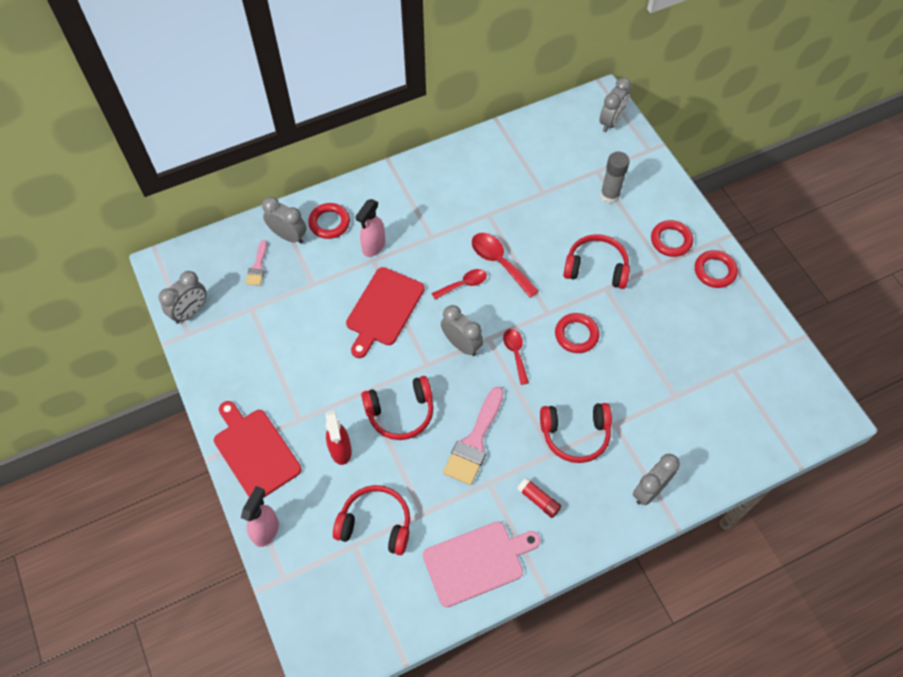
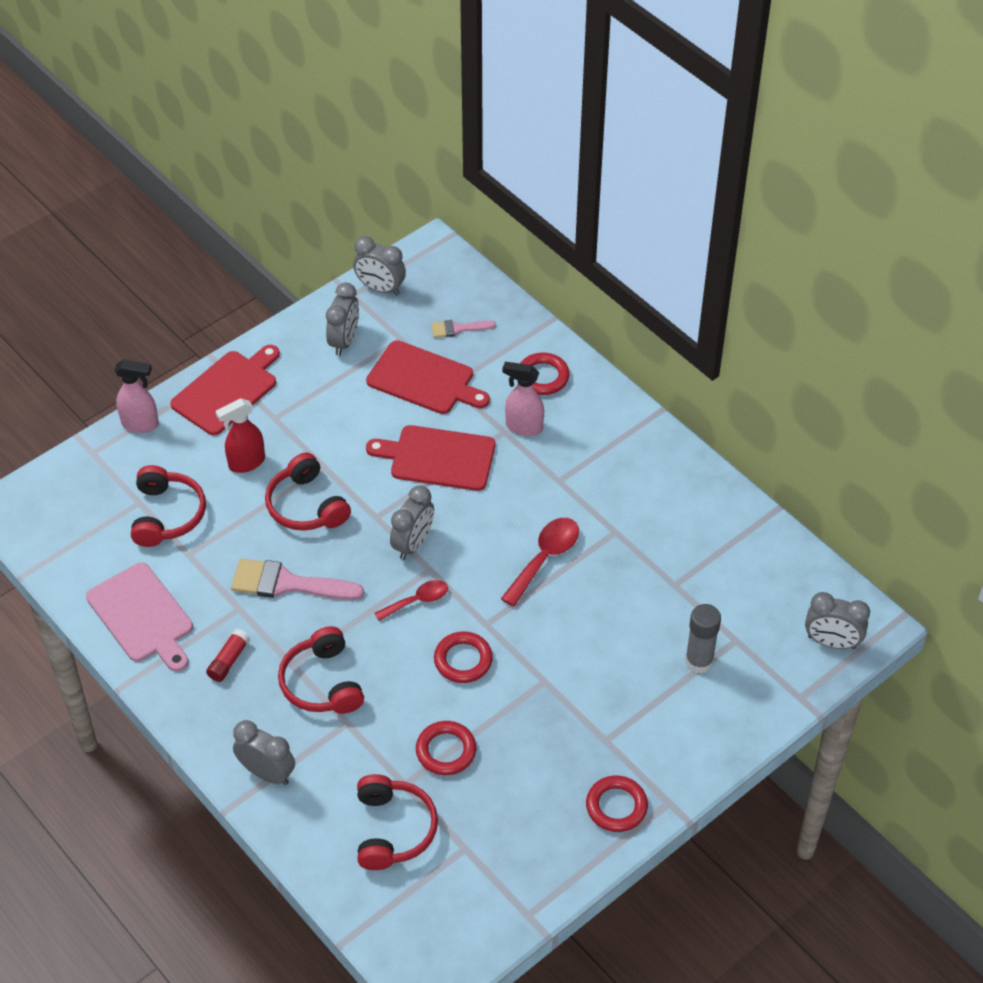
camera: 75 degrees right, 10 degrees down
grey clock [262,197,307,244] -> grey clock moved to [326,283,359,356]
red spoon [432,269,487,300] -> none
red headphones [563,234,630,289] -> red headphones moved to [357,774,438,870]
red ring [651,220,693,257] -> red ring moved to [416,721,476,775]
none -> red cutting board [366,340,490,414]

